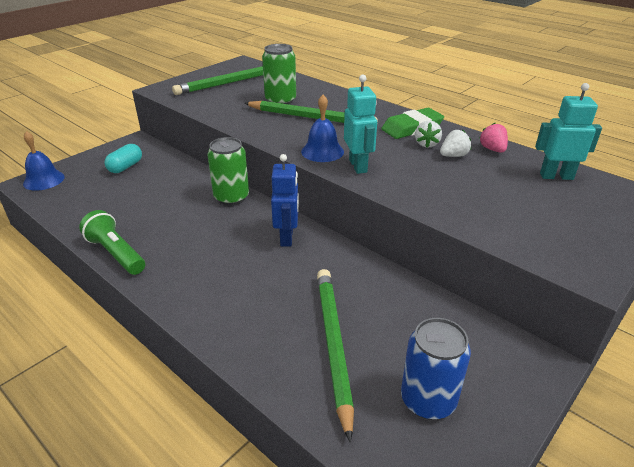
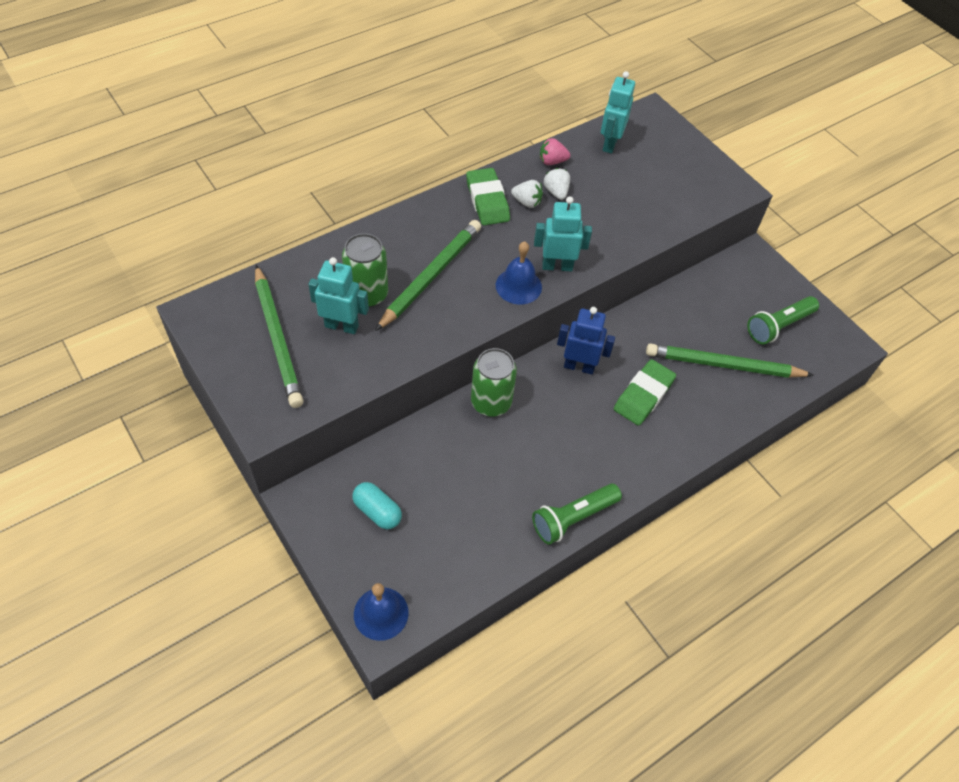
camera: 80 degrees left, 20 degrees up
blue can [401,318,471,420] -> green flashlight [747,296,819,344]
none -> turquoise robot [308,257,369,334]
none -> green eraser [614,359,676,426]

